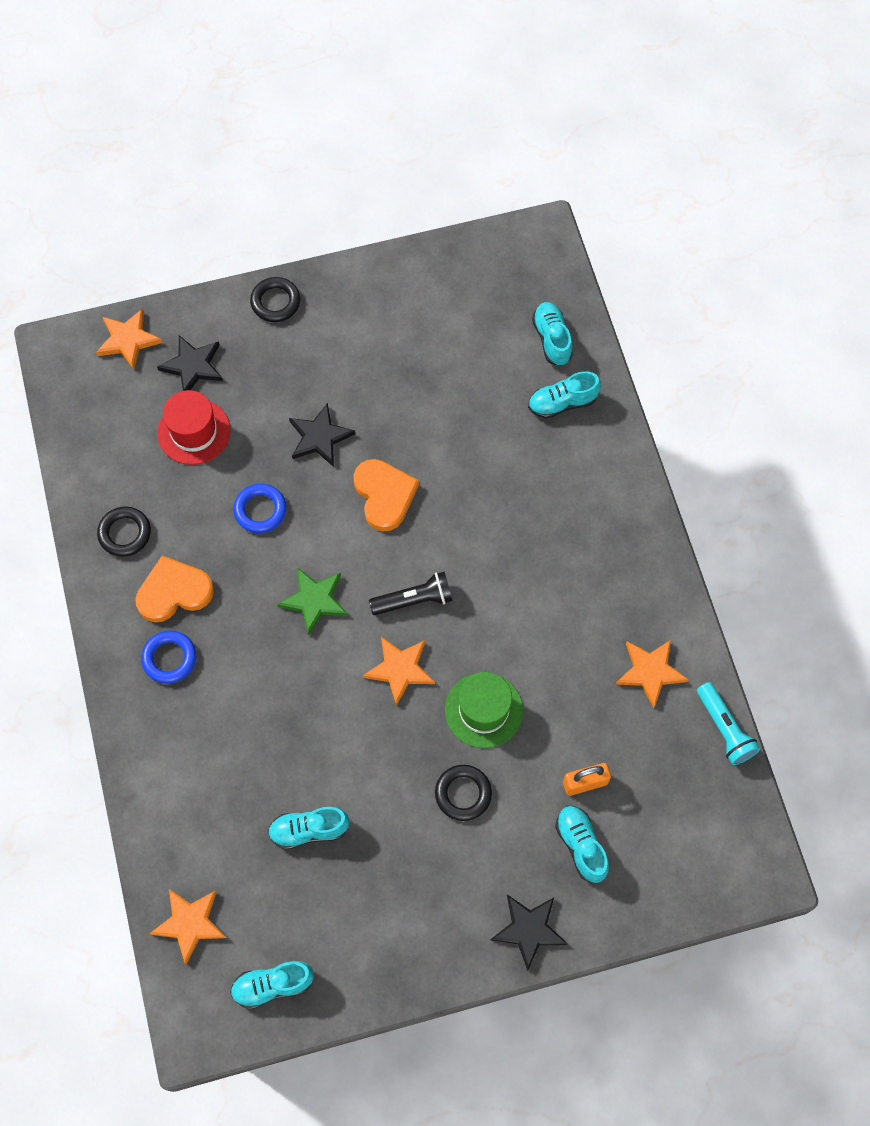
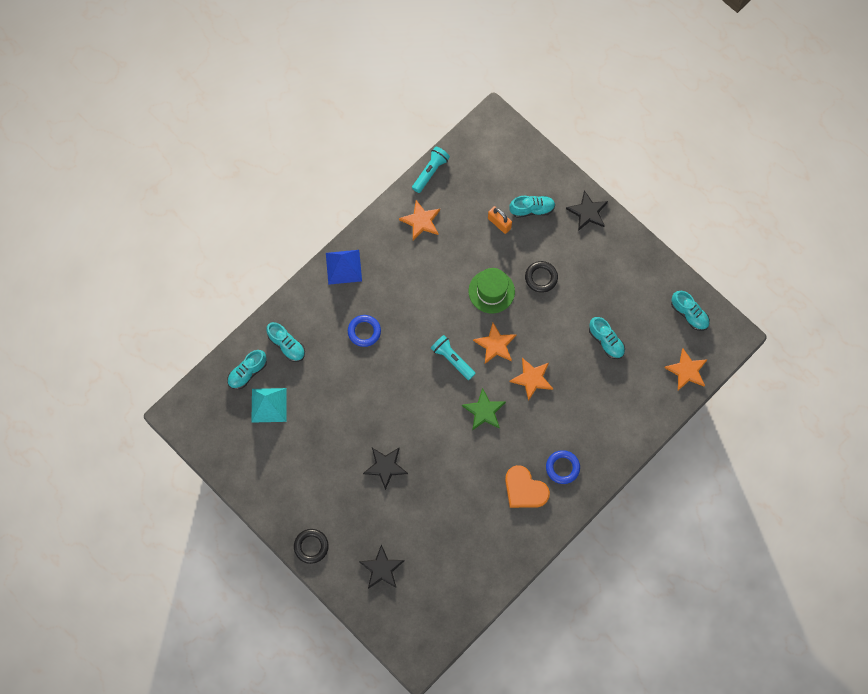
camera: 120 degrees left, 5 degrees up
orange star [96,308,163,370] -> orange star moved to [509,358,553,401]
black ring [97,506,151,557] -> none
red hat [157,390,230,465] -> none
blue ring [233,483,287,533] -> blue ring moved to [348,315,381,347]
orange heart [353,459,419,532] -> none
black flashlight [369,571,453,615] -> turquoise flashlight [431,335,476,380]
turquoise shoe [555,806,609,883] -> turquoise shoe turned 135 degrees counterclockwise [509,196,555,218]
none -> turquoise pyramid [251,388,287,423]
none -> blue pyramid [326,250,362,285]

